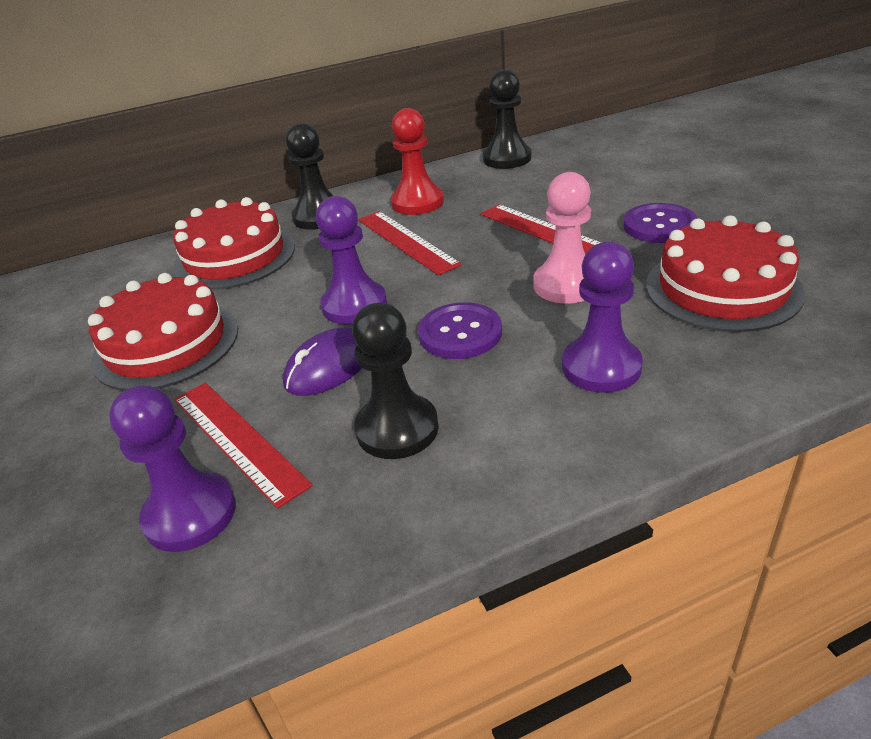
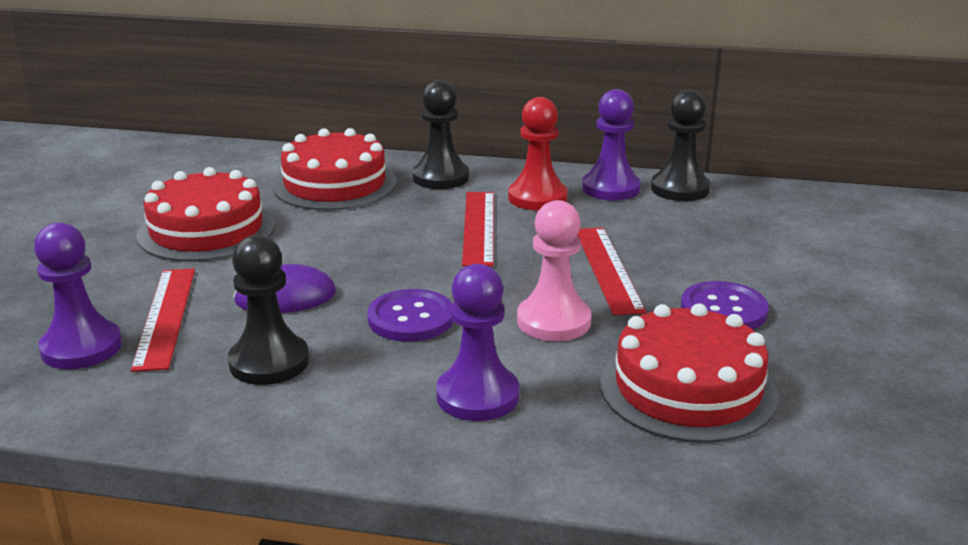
camera: 30 degrees right, 10 degrees down
purple pawn [316,196,387,325] -> purple pawn moved to [582,89,641,201]

